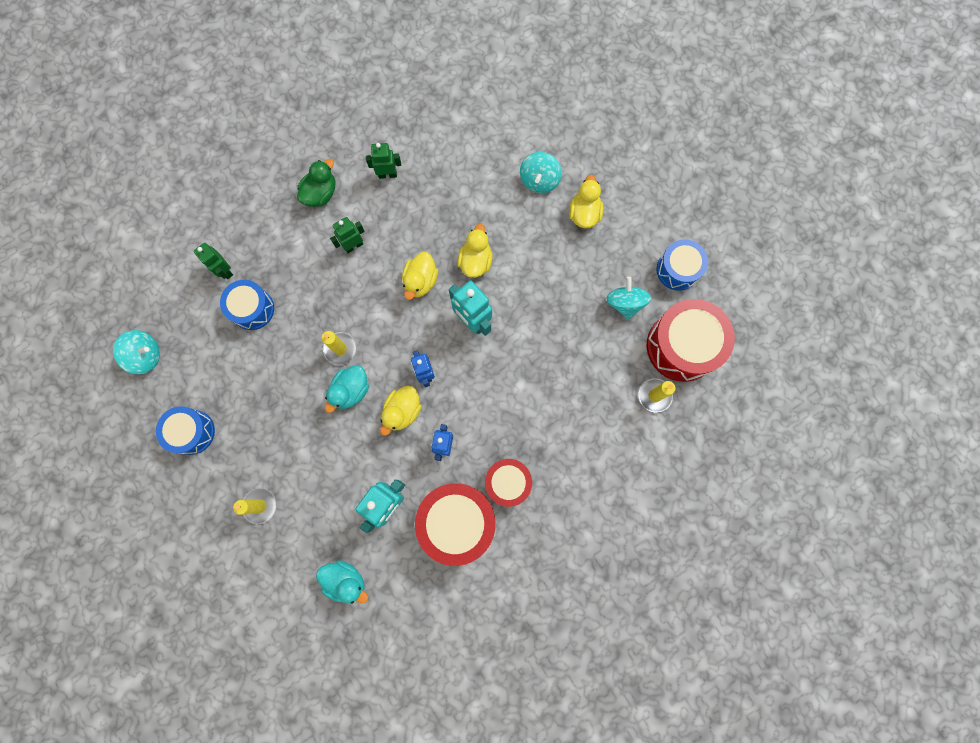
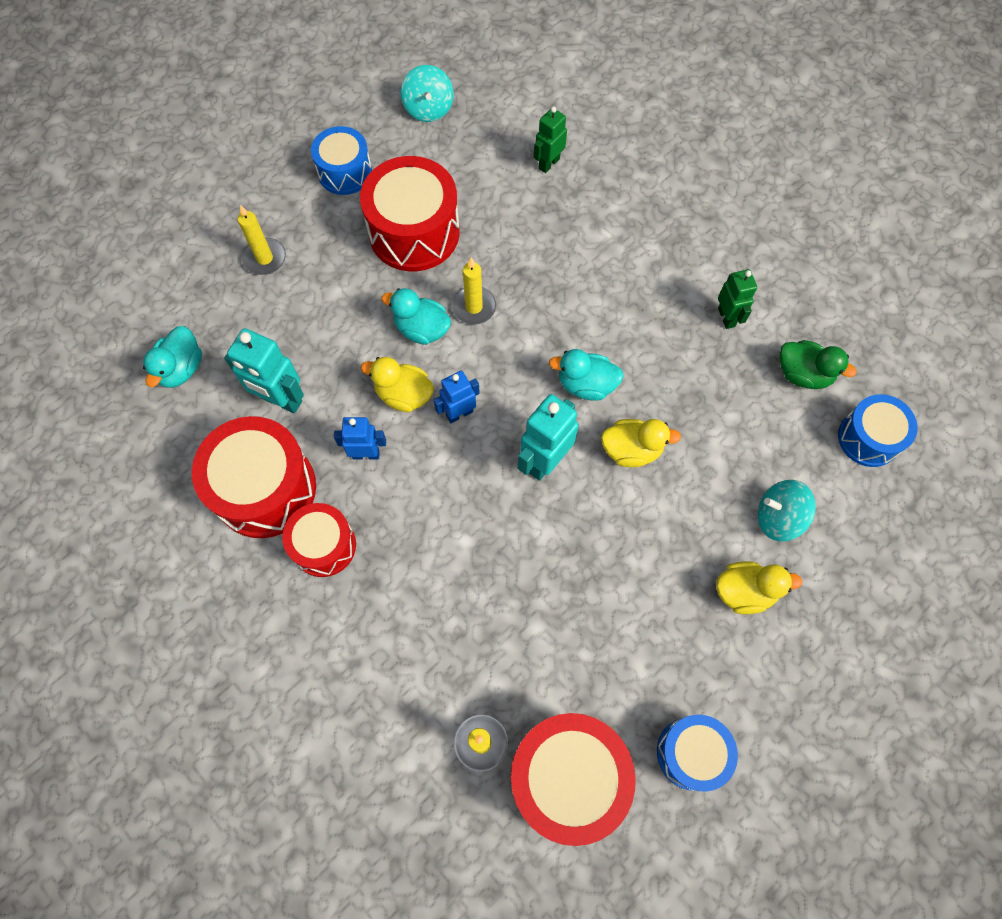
camera: 80 degrees right, 10 degrees down
blue drum [220,280,274,330] -> blue drum moved to [838,394,918,467]
green duck [297,159,335,207] -> green duck moved to [779,340,857,389]
green robot [330,217,365,253] -> none
yellow duck [402,252,438,300] -> turquoise duck [549,349,624,401]
turquoise spinning top [606,277,651,320] -> none
none -> red drum [360,156,460,271]

